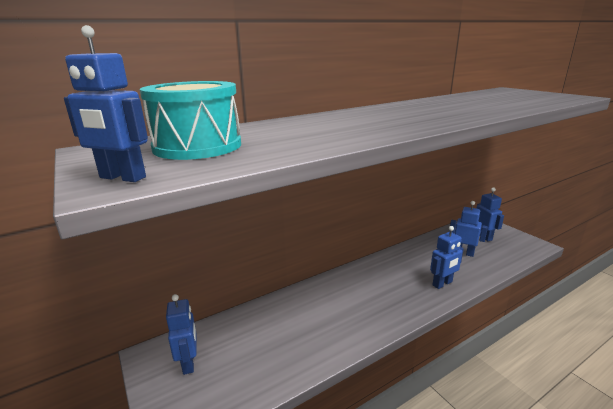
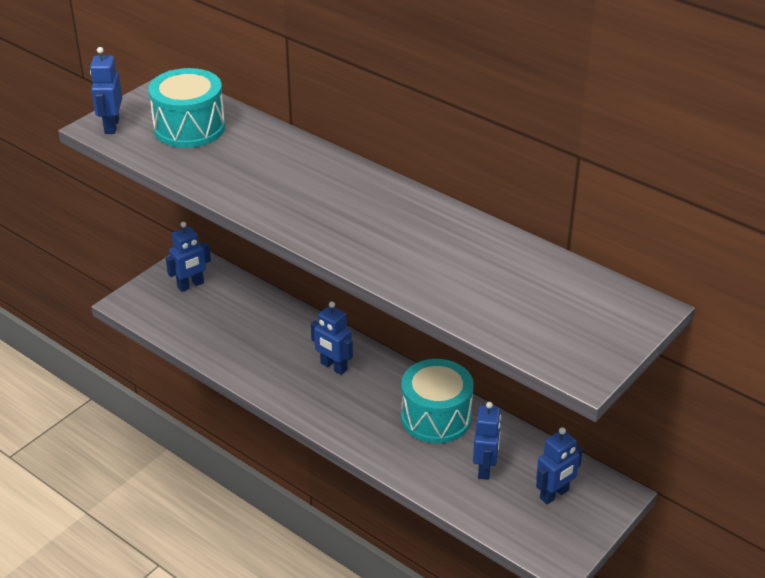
camera: 70 degrees right, 15 degrees up
blue robot [430,226,464,289] -> blue robot moved to [311,301,353,375]
none -> turquoise drum [401,359,474,443]

